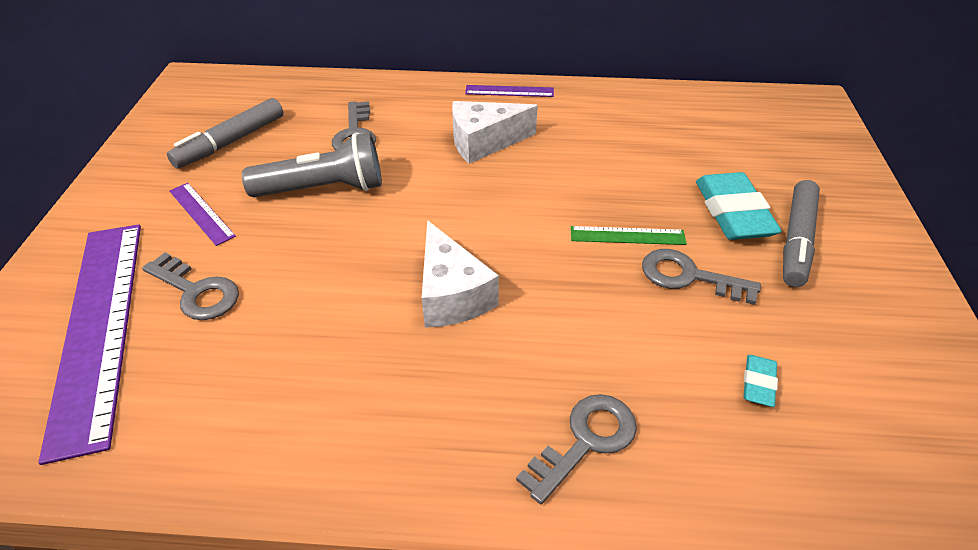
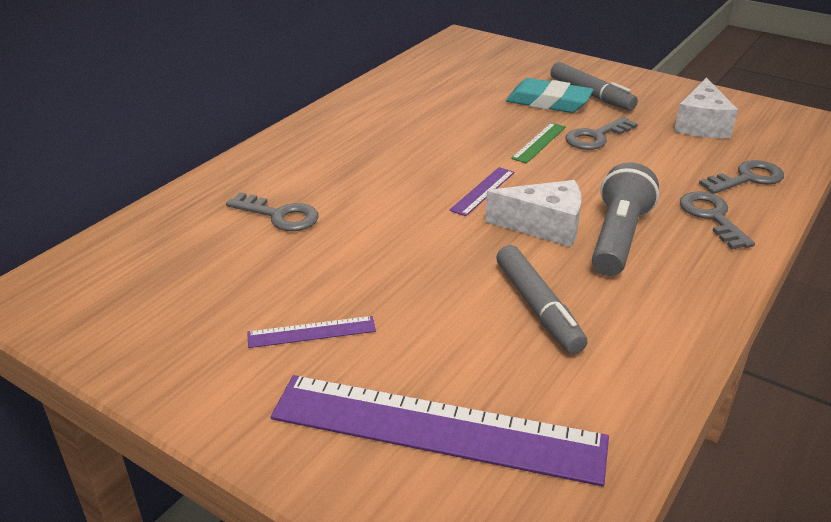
camera: 60 degrees left, 10 degrees down
grey key [142,253,239,320] -> grey key moved to [699,160,784,194]
grey marker [167,98,284,169] -> grey marker moved to [496,245,588,354]
grey flashlight [242,133,382,197] -> grey flashlight moved to [592,162,659,276]
white cheese [452,101,538,164] -> white cheese moved to [674,77,738,138]
purple ruler [465,85,554,97] -> purple ruler moved to [449,167,514,216]
turquoise eraser [743,355,778,407] -> none

